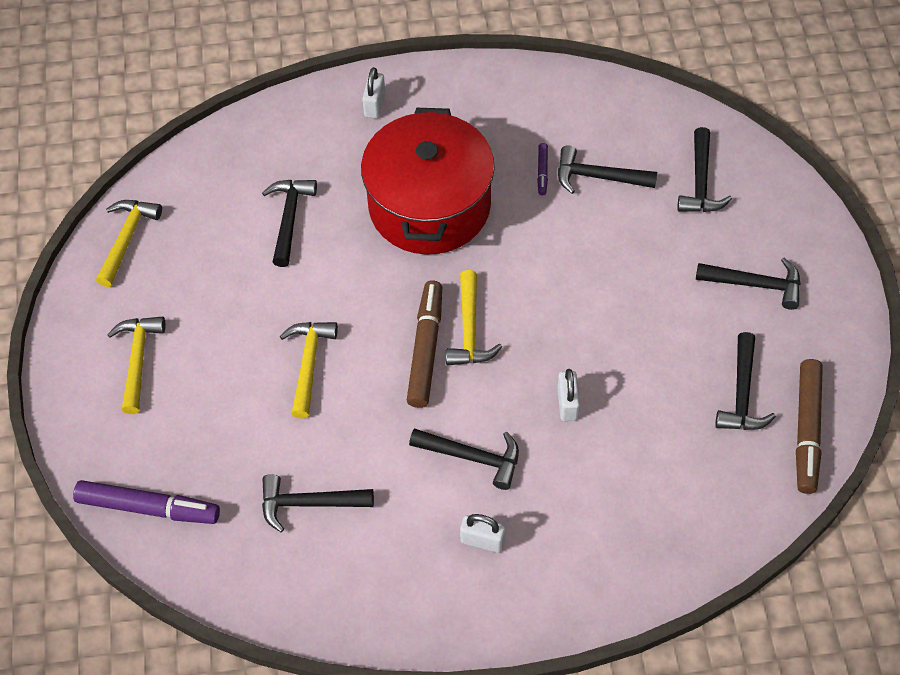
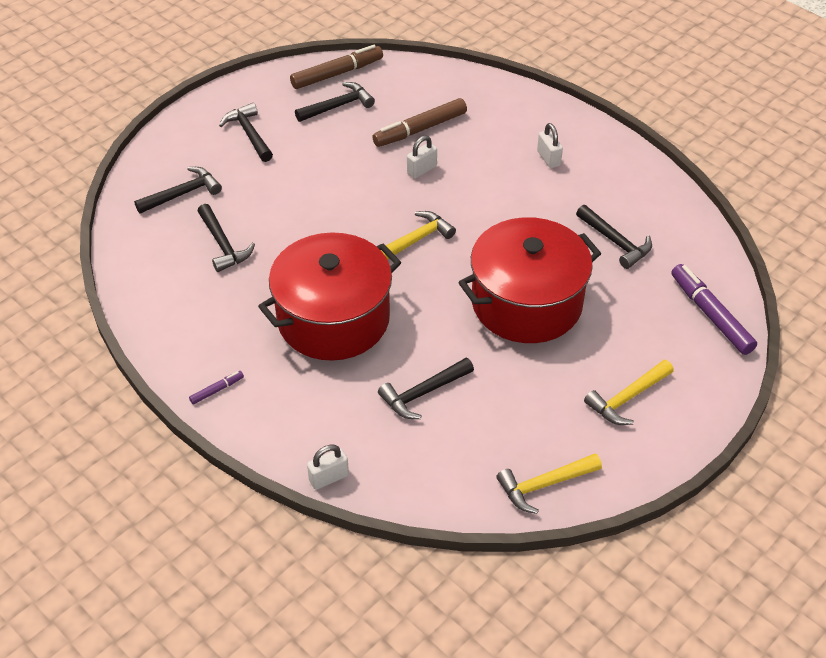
camera: 130 degrees left, 10 degrees down
yellow hammer [280,322,338,419] -> red pot [458,217,601,343]
white padlock [362,67,385,118] -> white padlock moved to [307,445,349,490]
brown marker [407,280,442,408] -> brown marker moved to [372,98,467,147]
black hammer [409,428,519,490] -> none
purple marker [537,143,548,195] -> purple marker moved to [189,371,244,404]

